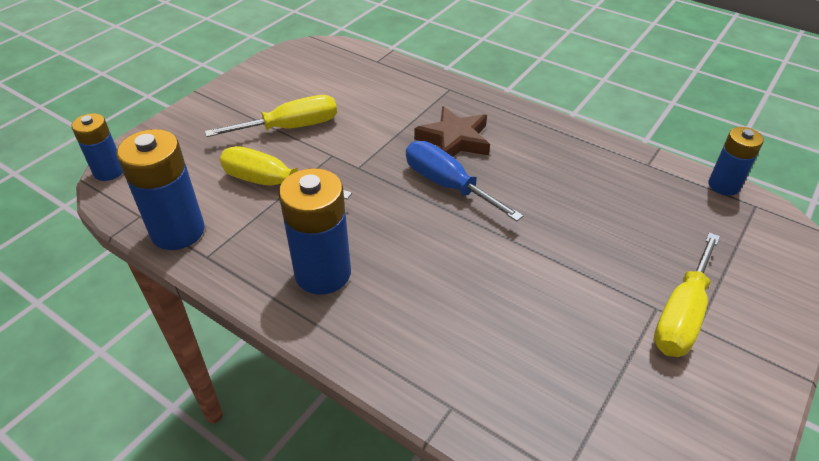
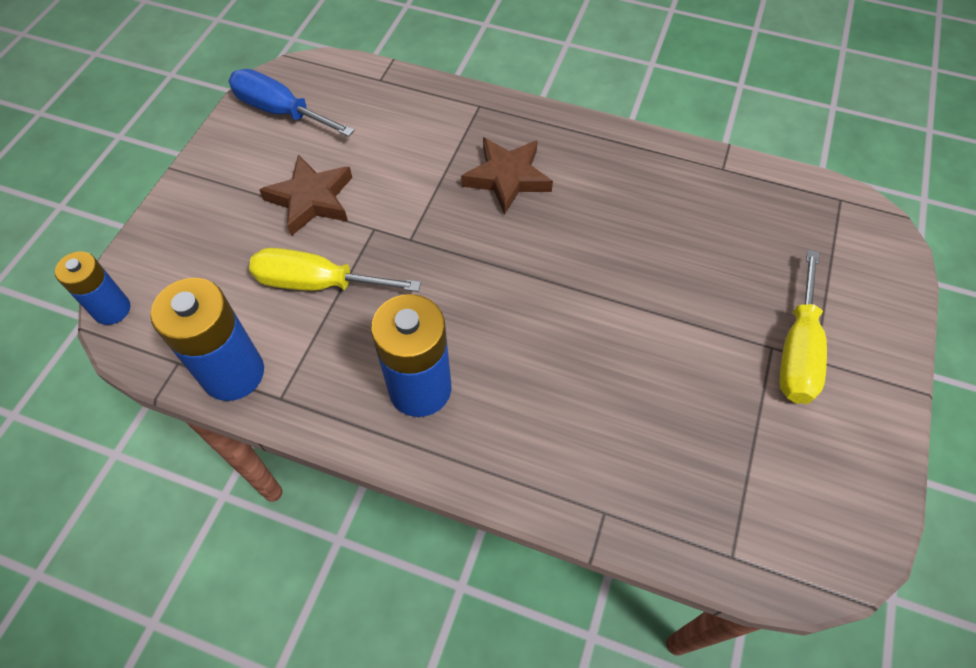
camera: 15 degrees left, 15 degrees up
yellow screwdriver [205,95,337,137] -> brown star [259,155,352,236]
blue screwdriver [406,141,523,221] -> blue screwdriver moved to [229,69,355,137]
blue battery [708,127,764,195] -> none

